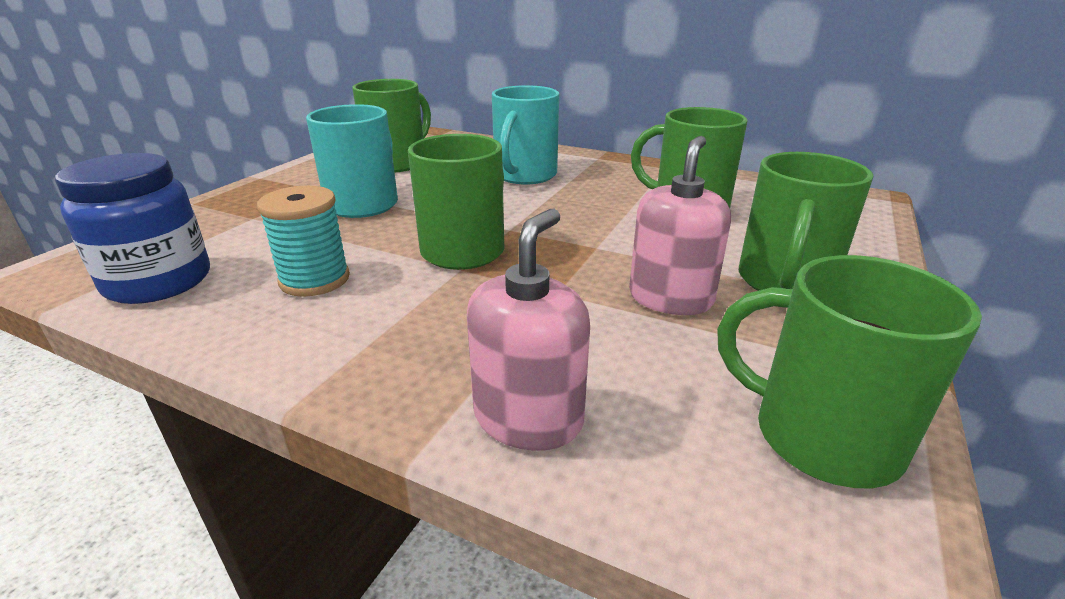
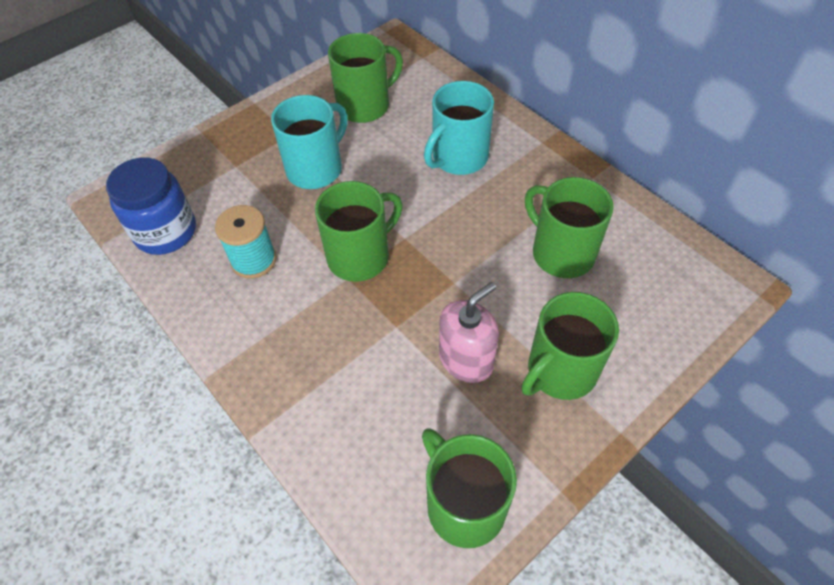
camera: 25 degrees right, 25 degrees up
pink soap dispenser [467,208,590,451] -> none

